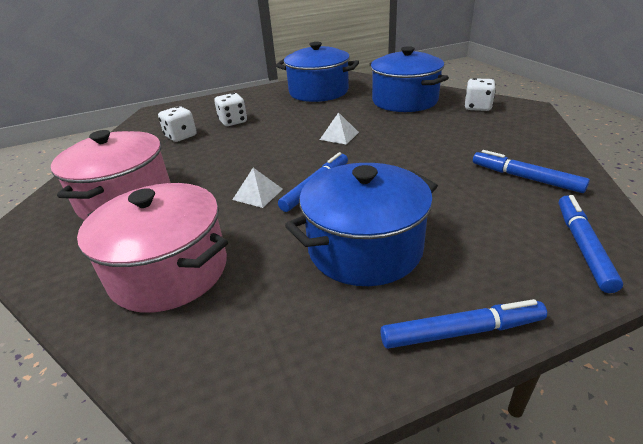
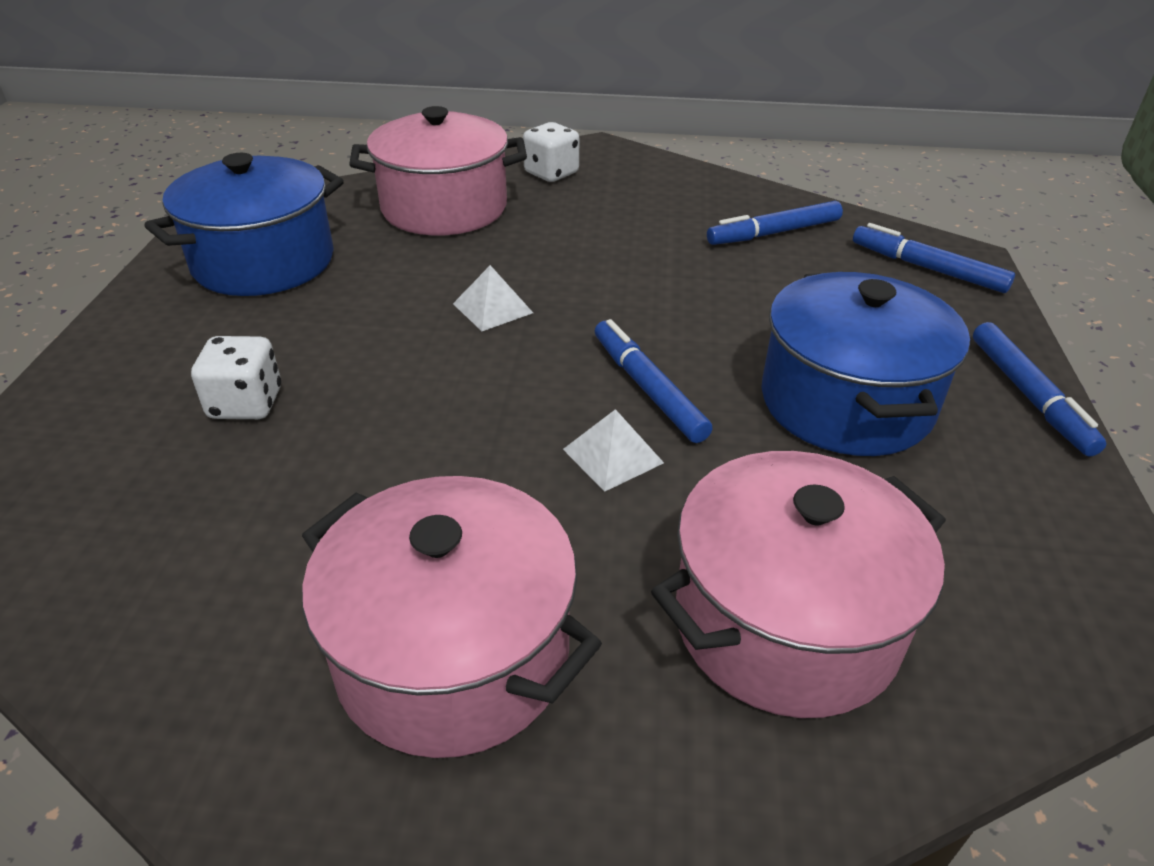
camera: 65 degrees left, 5 degrees up
white dice [158,106,196,142] -> none
blue pot [370,46,449,112] -> pink pot [349,106,527,235]
blue marker [381,299,547,349] -> blue marker turned 150 degrees clockwise [973,322,1106,456]

